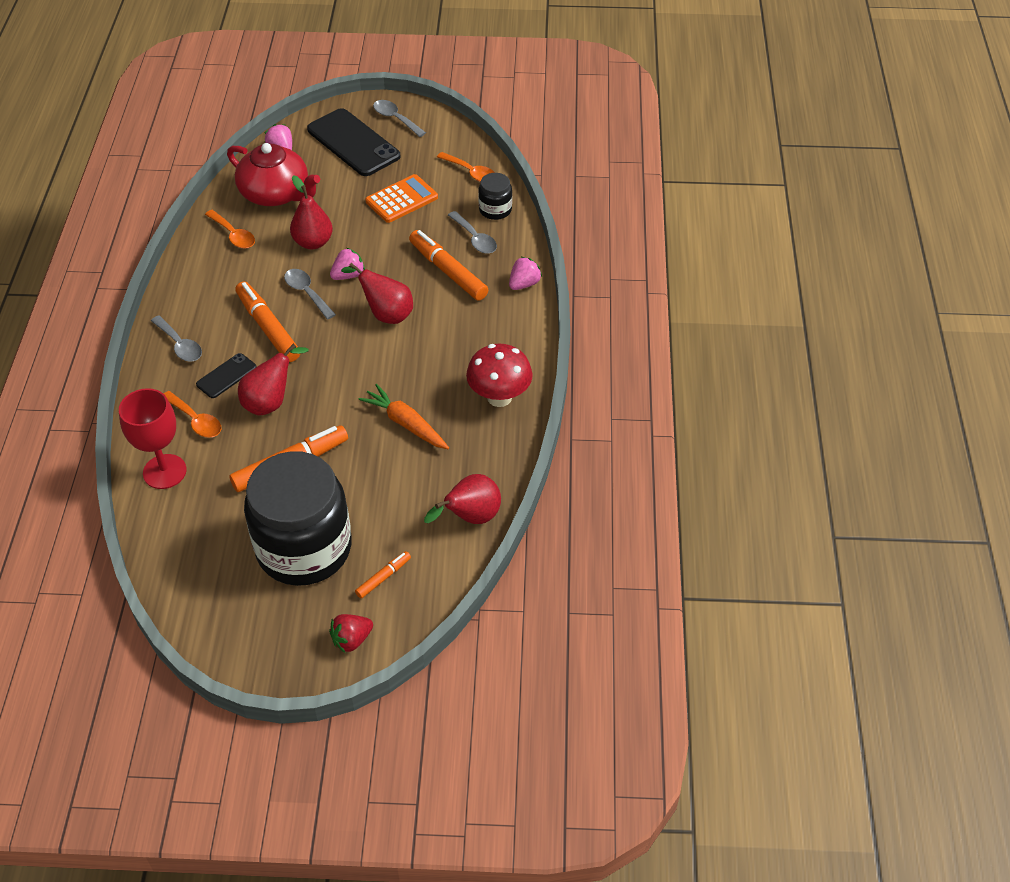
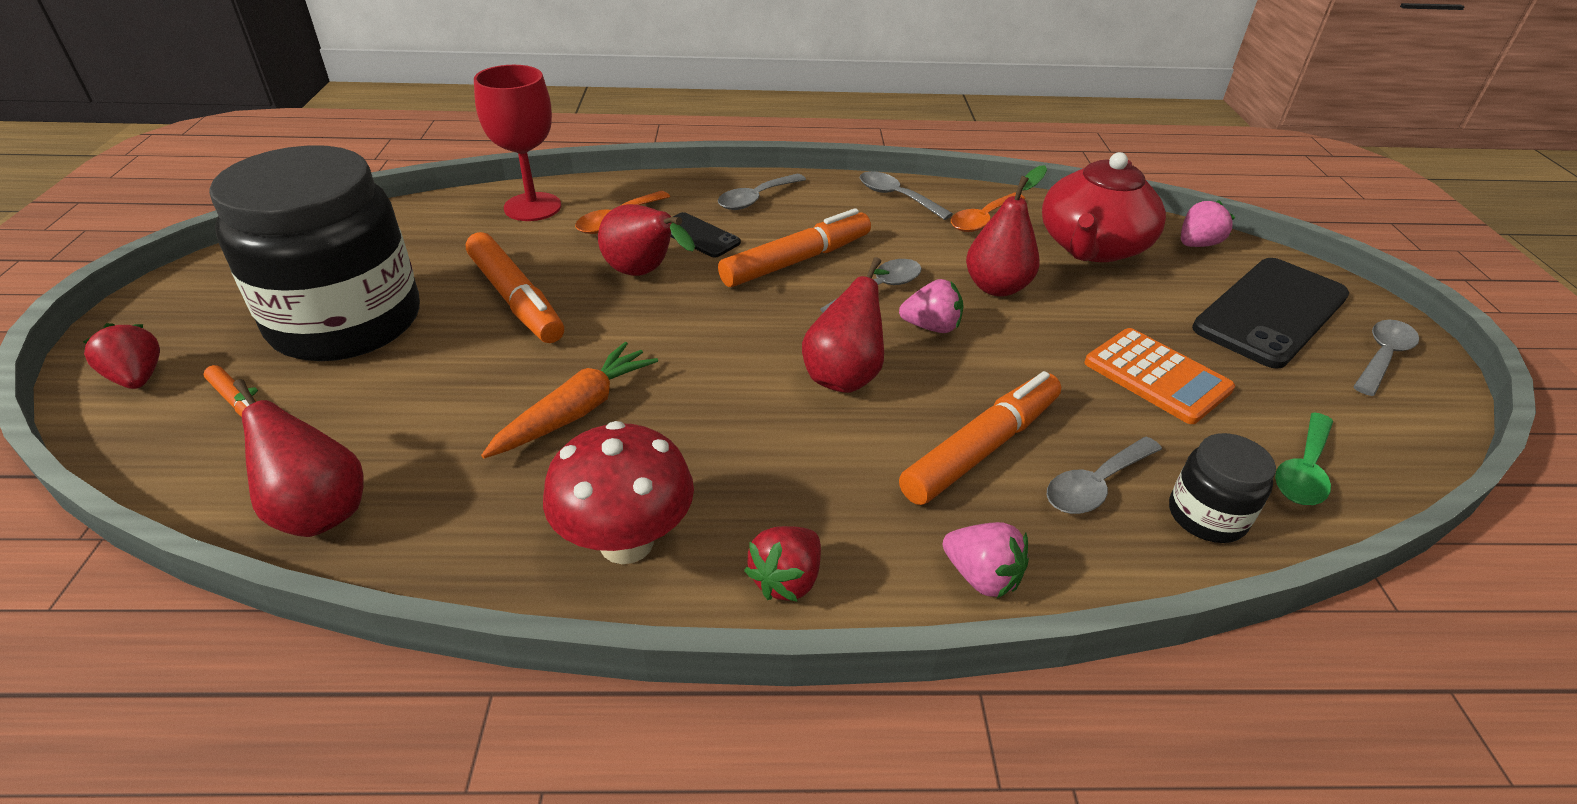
camera: 85 degrees right, 10 degrees down
pink strawberry [330,248,365,280] -> pink strawberry turned 45 degrees counterclockwise [899,279,964,333]
orange spoon [437,152,495,182] -> green spoon [1275,412,1333,505]
none -> red strawberry [744,526,821,602]
none -> grey spoon [860,171,953,220]

